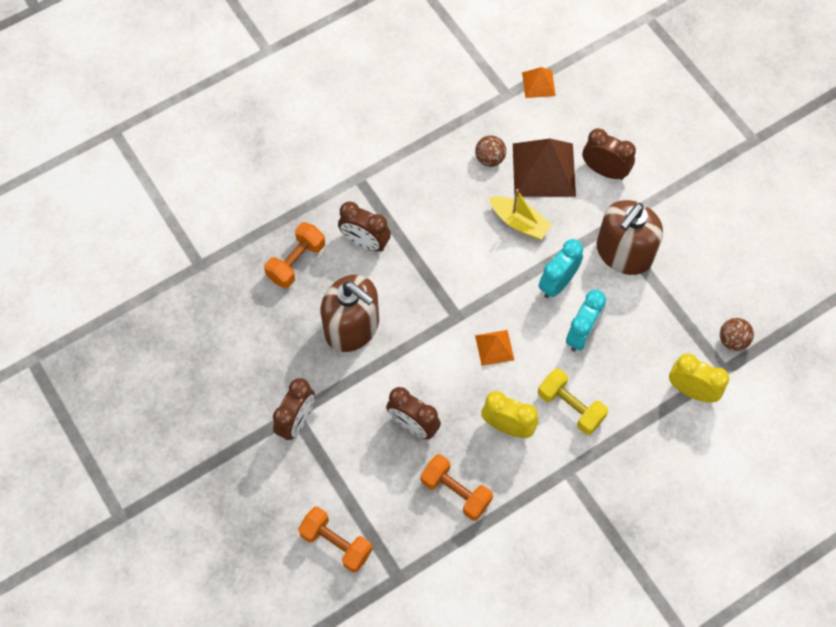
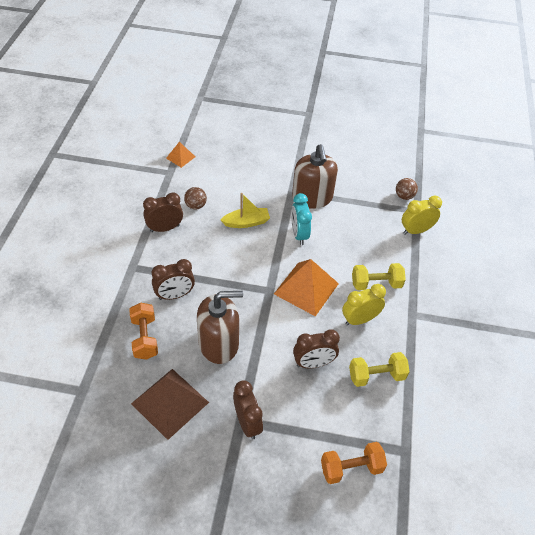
camera: 50 degrees left, 15 degrees down
orange dumbbell [421,454,493,521] -> yellow dumbbell [349,352,410,387]
orange pyramid [475,330,514,366] -> orange pyramid [274,259,339,316], size x1.94
brown pyramid [513,138,576,197] -> brown pyramid moved to [131,369,209,440]
turquoise clock [566,290,606,352] -> none
brown clock [583,128,636,180] -> brown clock moved to [143,192,183,232]

